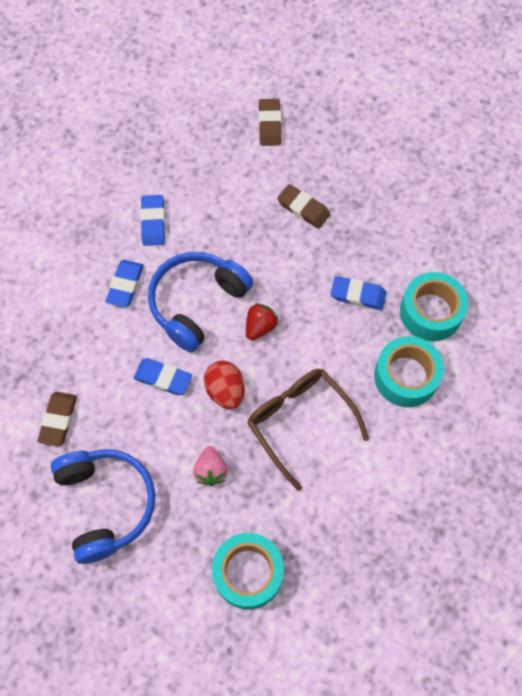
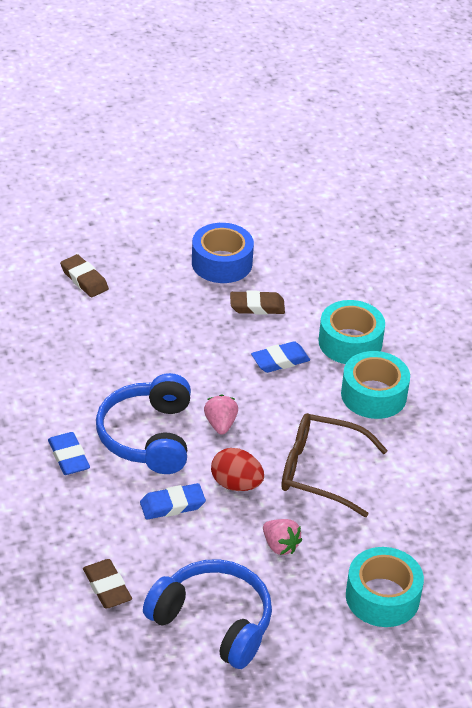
camera: 40 degrees left, 25 degrees down
blue eraser [140,195,165,246] -> none
red strawberry [246,303,278,340] -> pink strawberry [204,394,238,434]
brown eraser [277,184,330,229] -> brown eraser moved to [230,291,285,315]
none -> blue tape [192,223,254,283]

